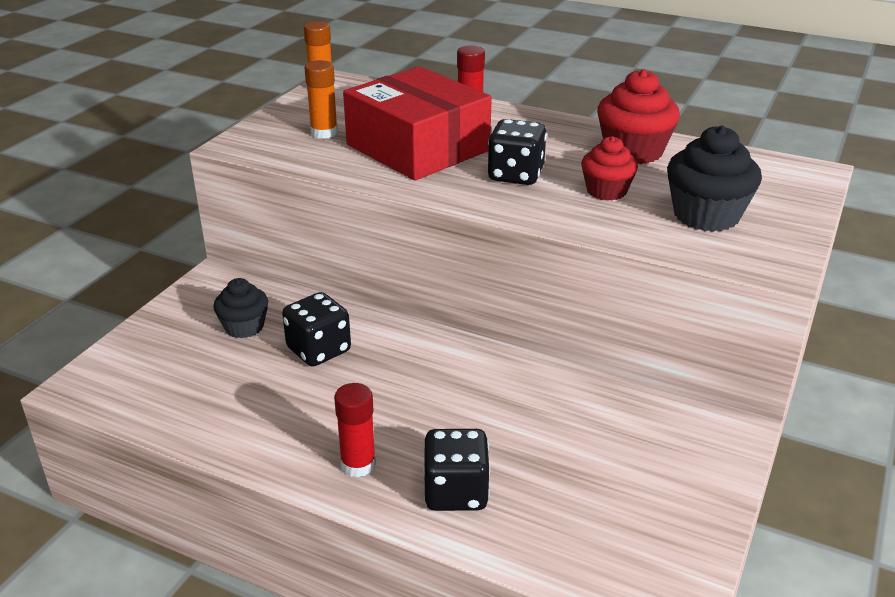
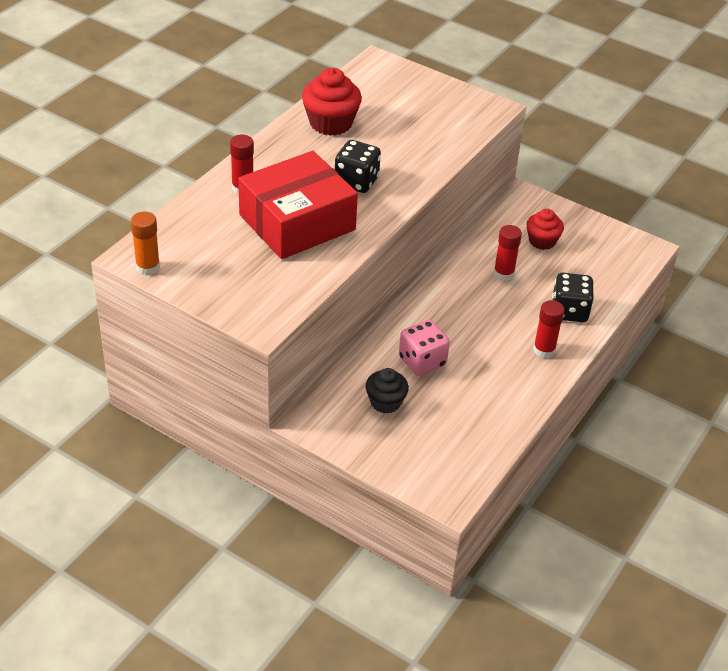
camera: 85 degrees left, 10 degrees up
black dice [282,292,351,367] -> pink dice [399,320,450,376]
orange glue stick [305,60,338,139] -> none
red cupcake [581,136,638,201] -> red cupcake moved to [526,209,564,250]
black cupcake [667,125,762,232] -> none
none -> red glue stick [494,225,522,281]

